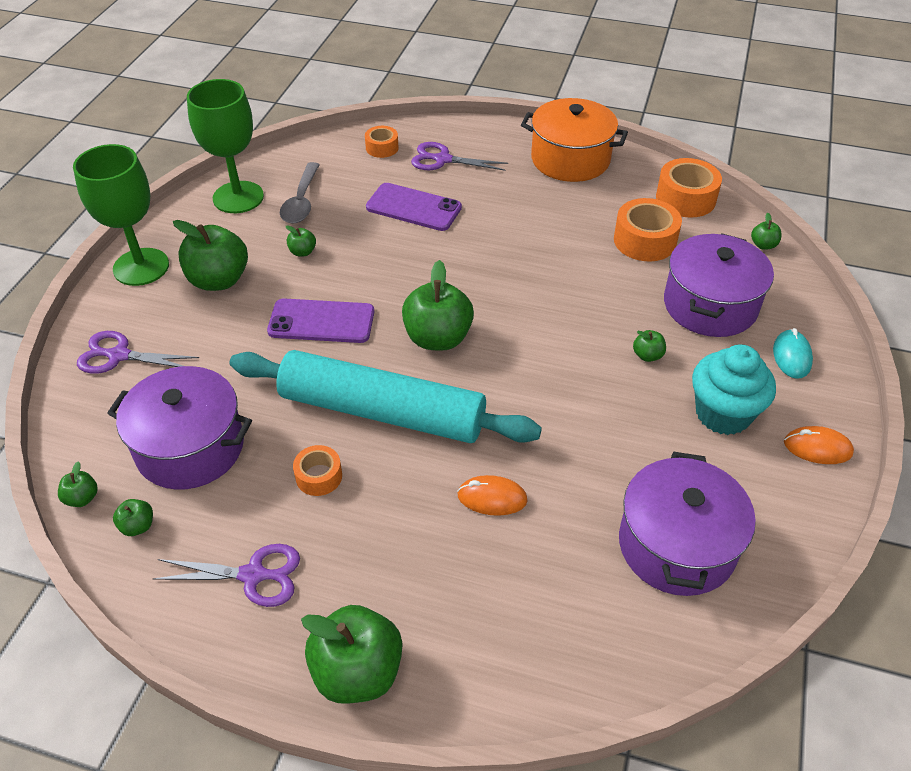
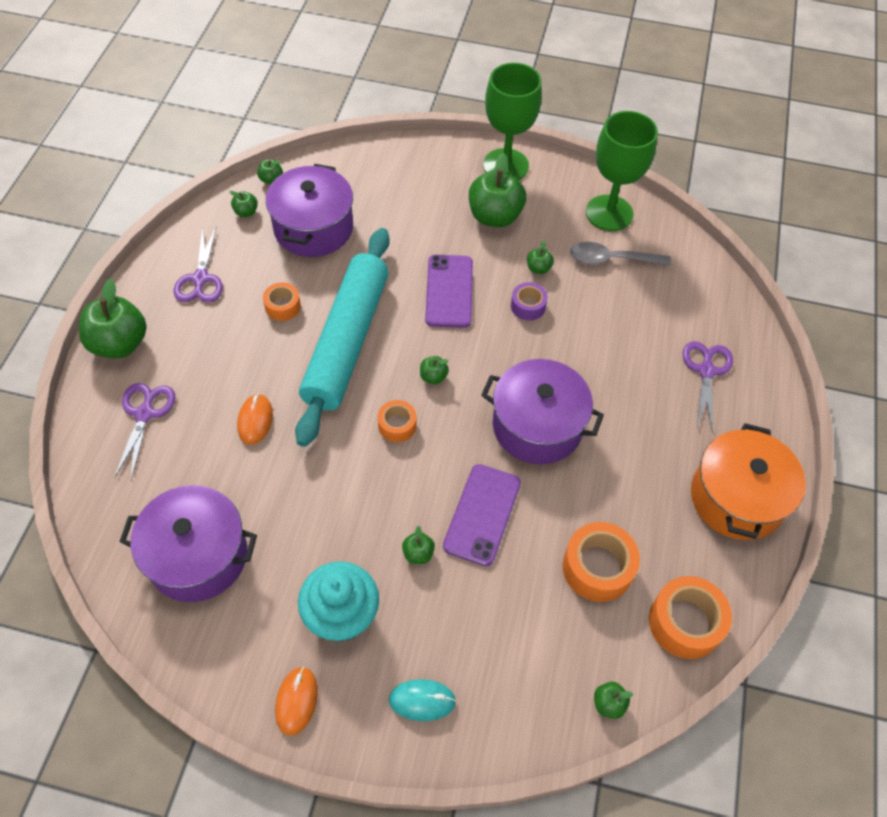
camera: 85 degrees right, 10 degrees up
purple scissors [77,331,199,374] -> purple scissors moved to [114,383,176,480]
orange tape [365,126,399,158] -> orange tape moved to [378,400,417,442]
purple phone [366,183,462,231] -> purple phone moved to [443,464,521,566]
green apple [402,260,474,351] -> green apple [420,356,449,384], size x0.45
purple pot [664,234,774,337] -> purple pot moved to [481,359,604,464]
none -> purple tape [511,282,548,320]

